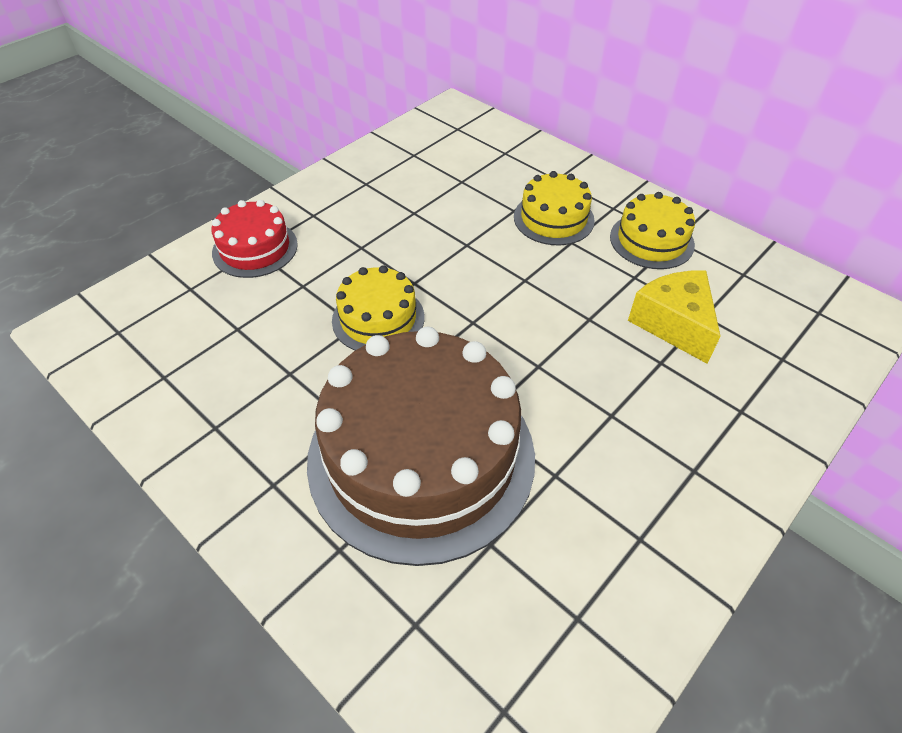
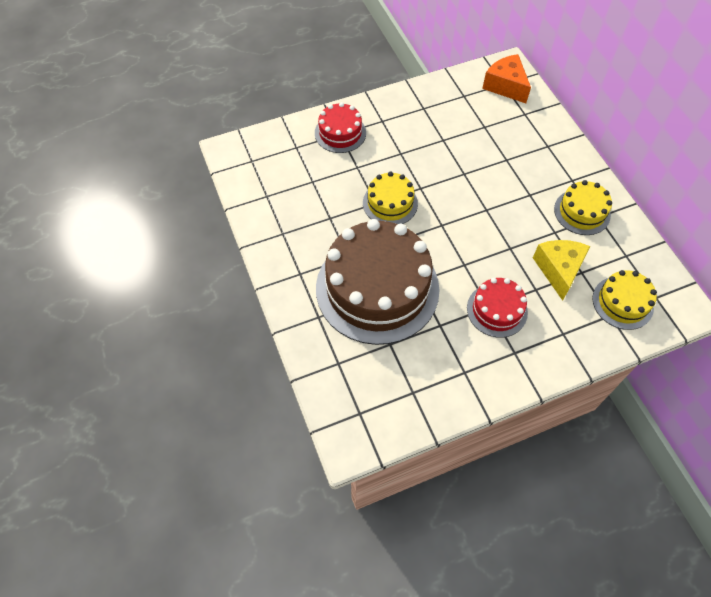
camera: 25 degrees right, 10 degrees up
yellow cake [514,171,595,245] -> yellow cake moved to [592,270,657,330]
none -> red cake [467,278,528,338]
none -> orange cheese [482,54,531,103]

